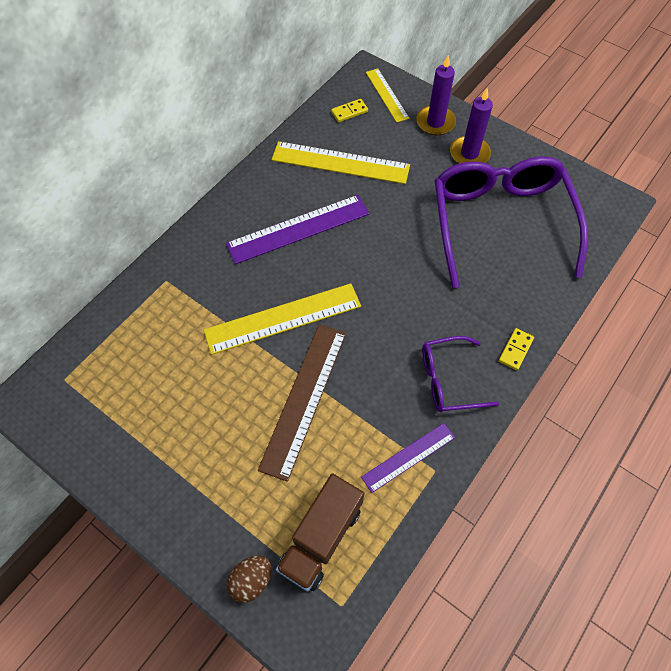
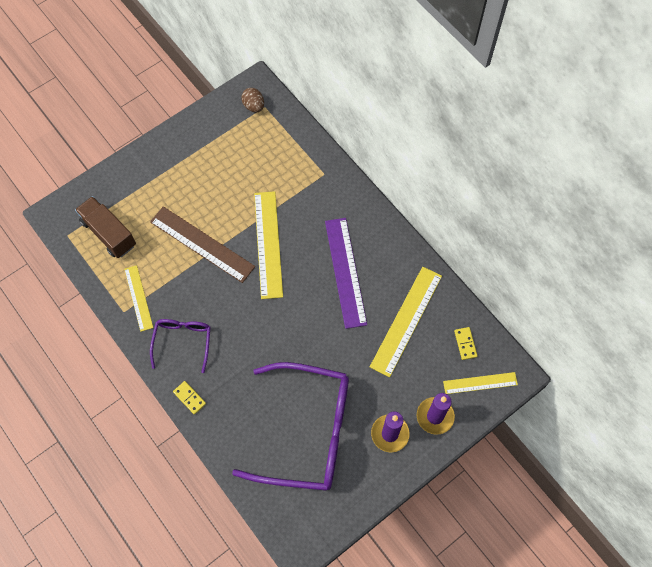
camera: 105 degrees right, 5 degrees up
brown egg [227,556,271,603] -> brown egg moved to [241,88,264,112]
purple ruler [361,423,455,493] -> yellow ruler [124,265,153,332]

